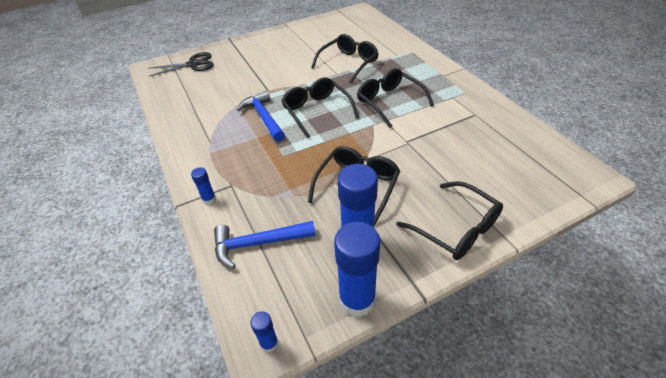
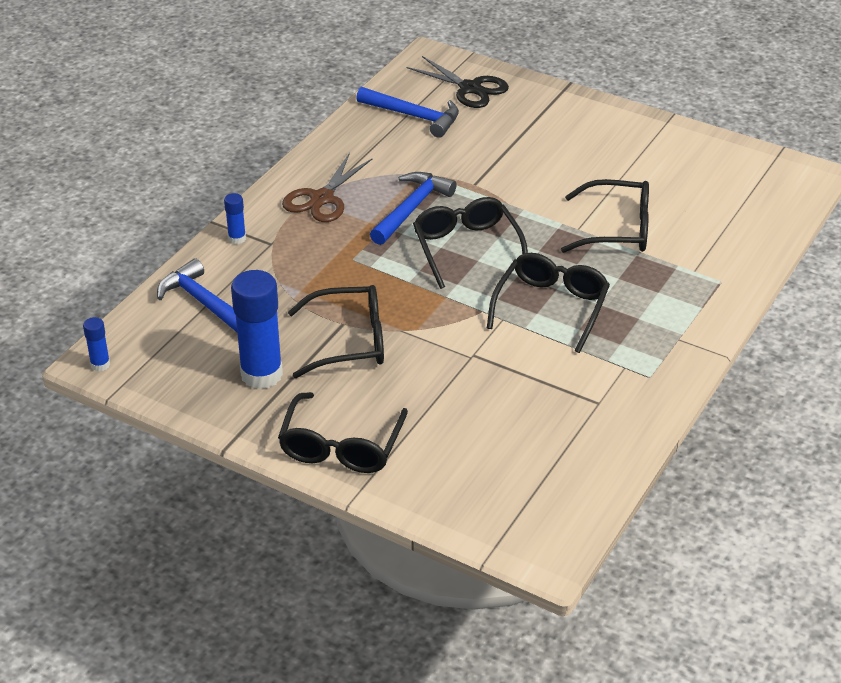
camera: 55 degrees right, 5 degrees down
black glasses [281,77,359,138] -> black glasses turned 45 degrees counterclockwise [413,197,528,289]
blue glue stick [334,222,381,318] -> none
none -> brown scissors [282,153,373,222]
none -> blue hammer [356,87,459,138]

